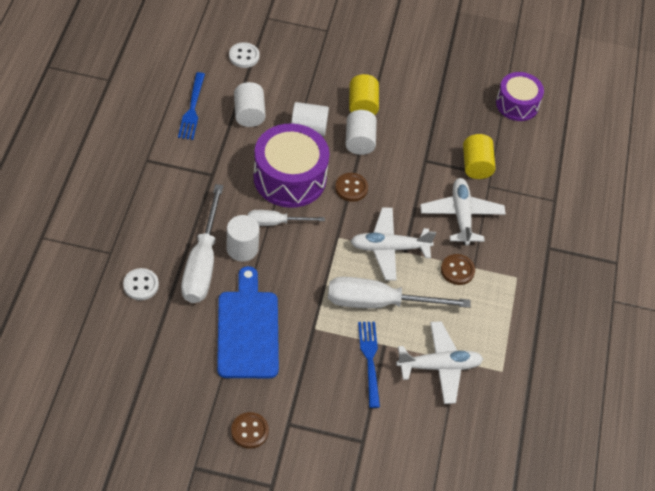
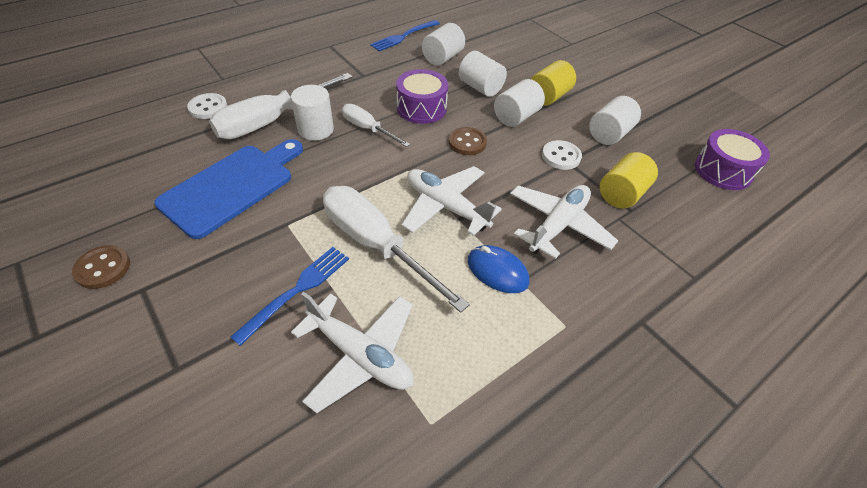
camera: 45 degrees right, 5 degrees down
white button [229,42,260,68] -> white button moved to [542,140,582,170]
purple drum [253,124,330,208] -> purple drum [396,69,448,124], size x0.63
brown button [441,254,475,285] -> blue mouse [468,245,529,293]
none -> white cylinder [589,96,641,145]

